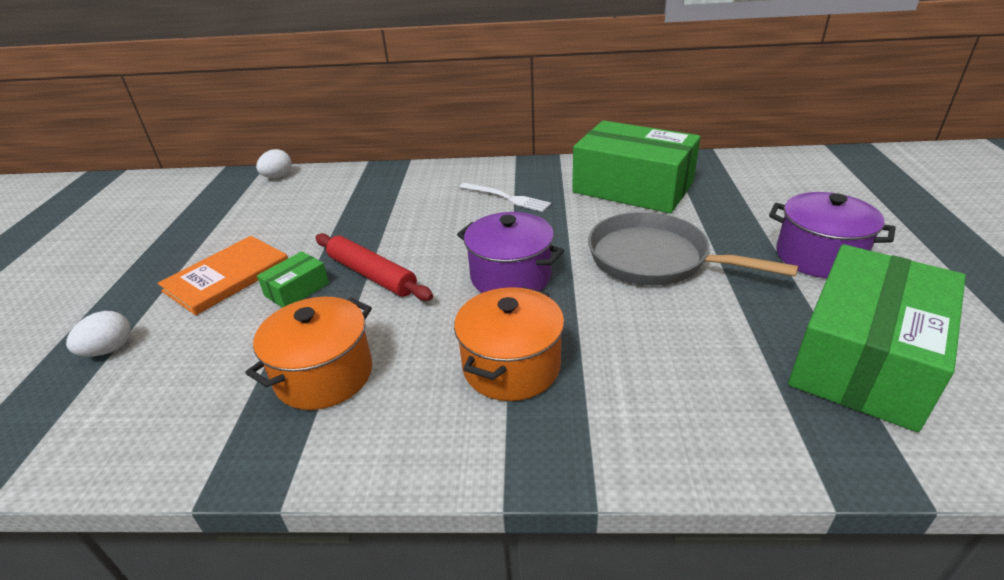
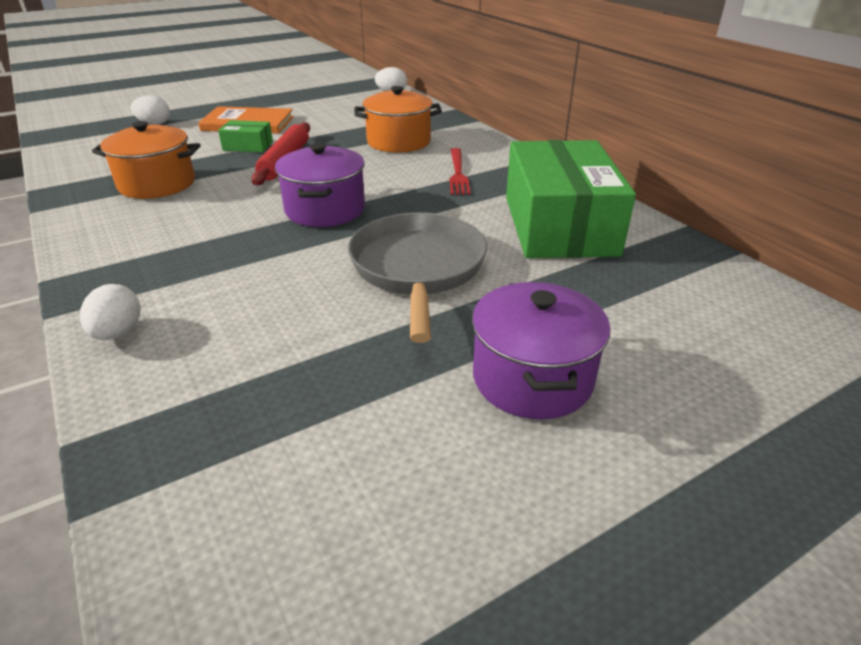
camera: 55 degrees right, 0 degrees up
orange pot [454,287,565,401] -> orange pot moved to [354,86,442,153]
white fork [460,183,551,212] -> red fork [449,148,470,195]
green box [788,244,966,432] -> none
none -> white egg [80,284,141,340]

